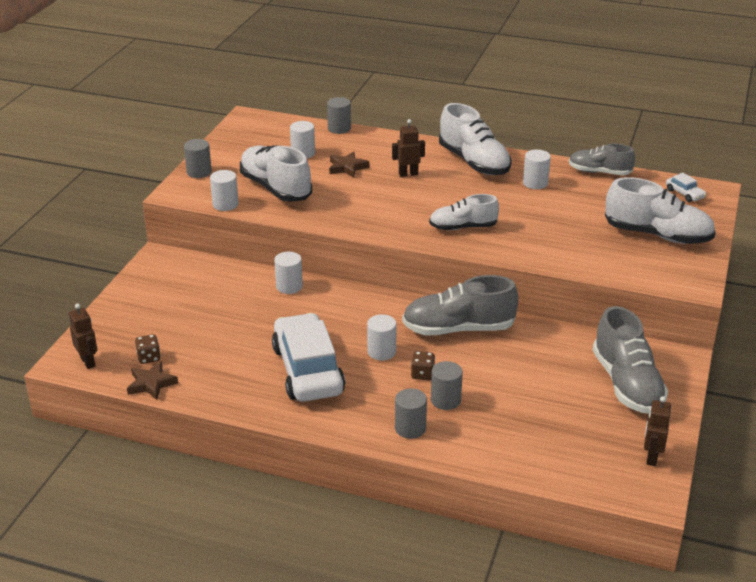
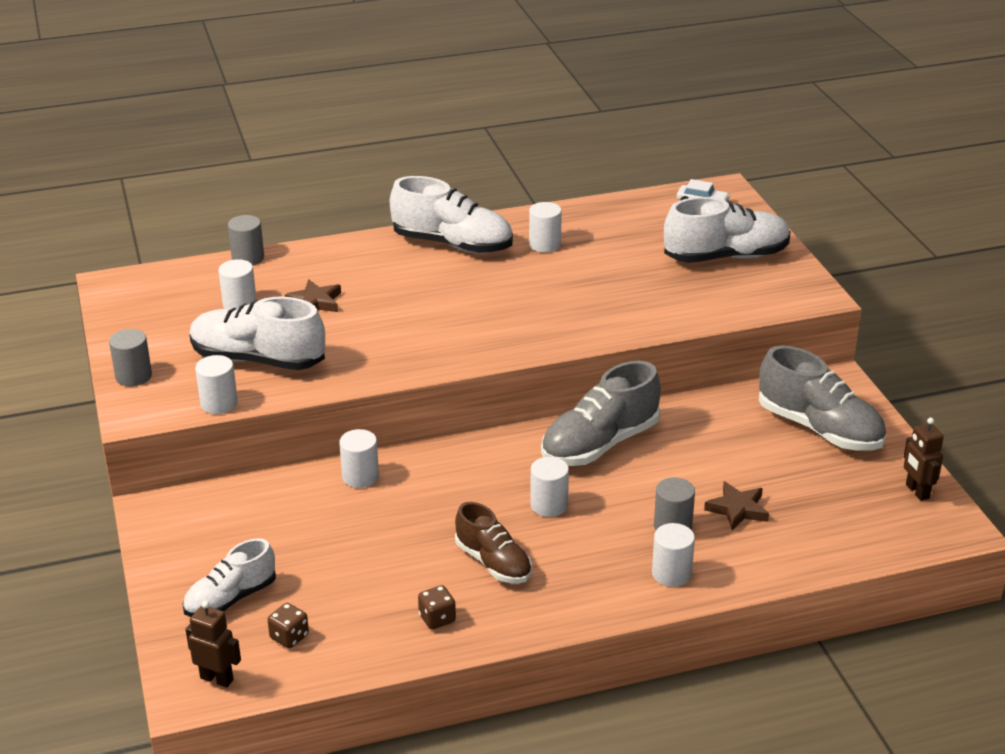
camera: 35 degrees left, 0 degrees up
brown star [127,361,178,400] -> brown star moved to [704,481,769,530]
white car [272,313,345,402] -> brown shoe [455,502,532,583]
brown robot [392,119,425,177] -> none
grey cylinder [395,388,427,439] -> white cylinder [652,523,695,587]
brown dice [411,351,435,380] -> brown dice moved to [418,585,456,629]
white shoe [429,194,499,230] -> white shoe moved to [182,538,276,617]
grey shoe [569,144,635,175] -> none

